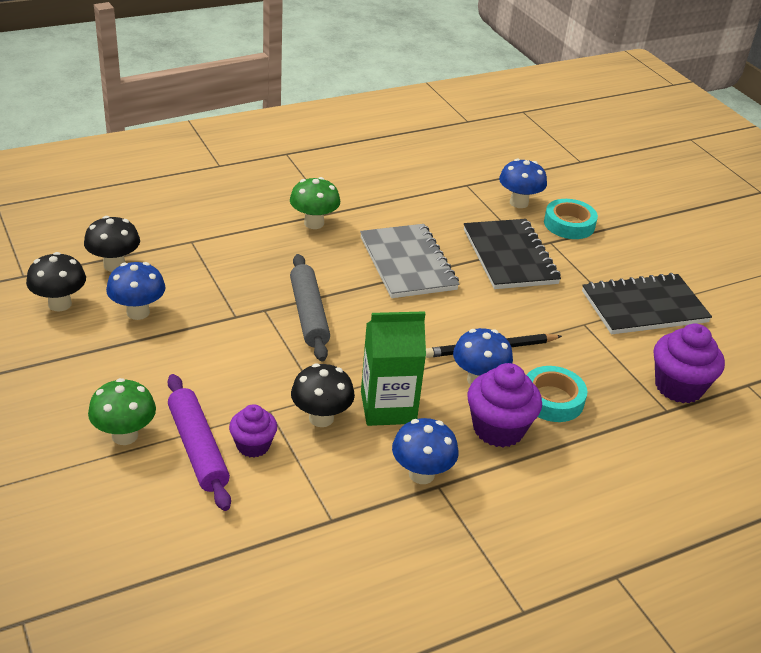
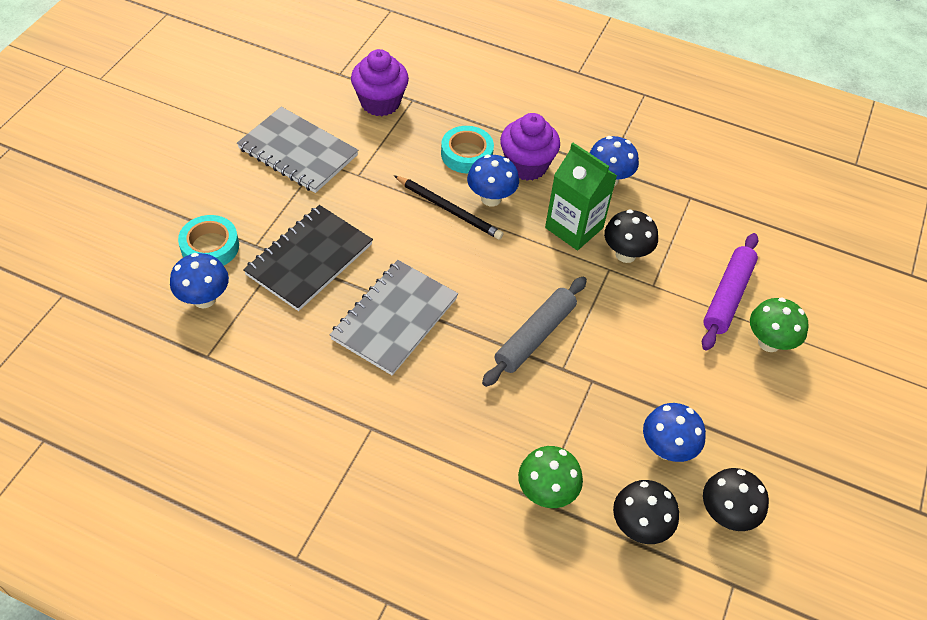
camera: 130 degrees left, 15 degrees up
purple cupcake [229,404,277,458] -> none
green mushroom [290,177,340,229] -> green mushroom moved to [518,446,583,508]
black notebook [582,273,712,334] -> grey notebook [237,107,358,193]

